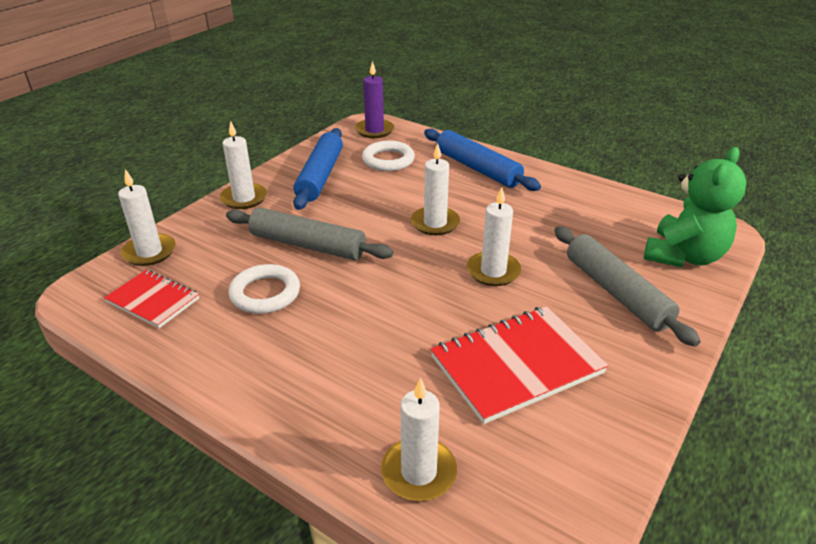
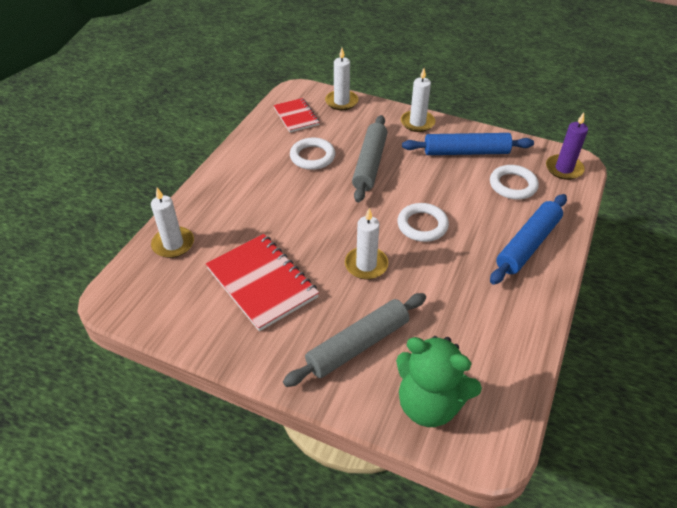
camera: 80 degrees right, 10 degrees up
red notebook [104,270,199,328] -> red notebook turned 45 degrees counterclockwise [273,98,320,132]
white candle [411,143,460,235] -> white ring [397,203,449,242]

